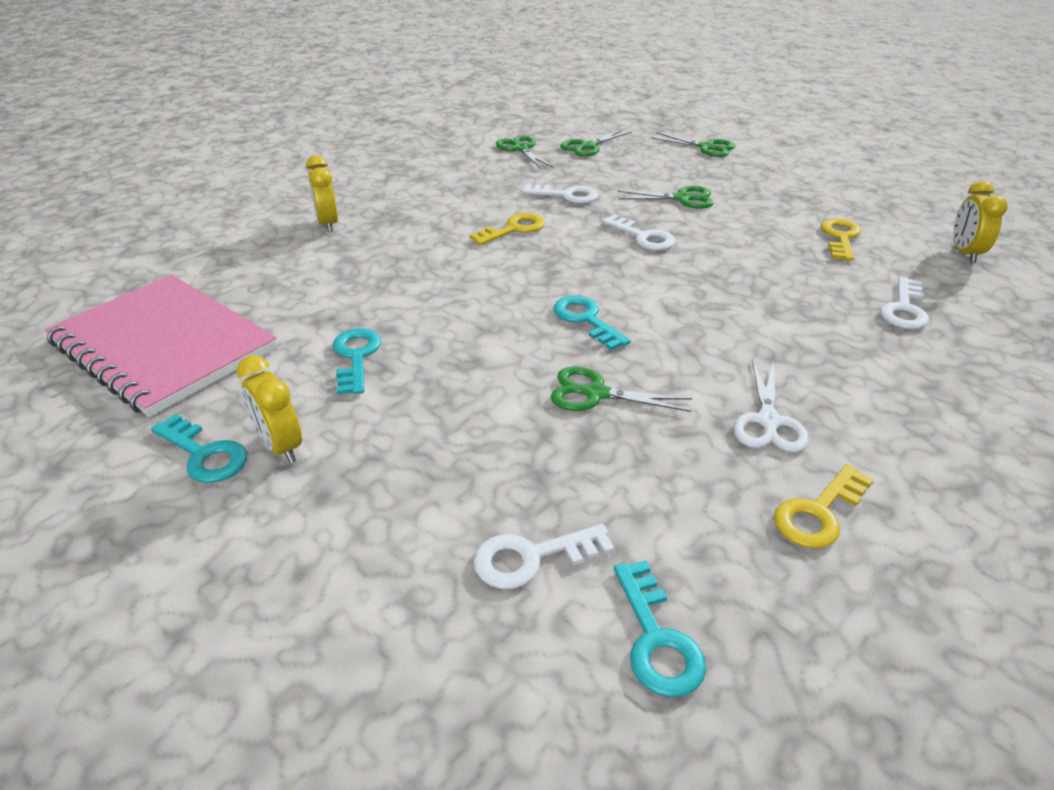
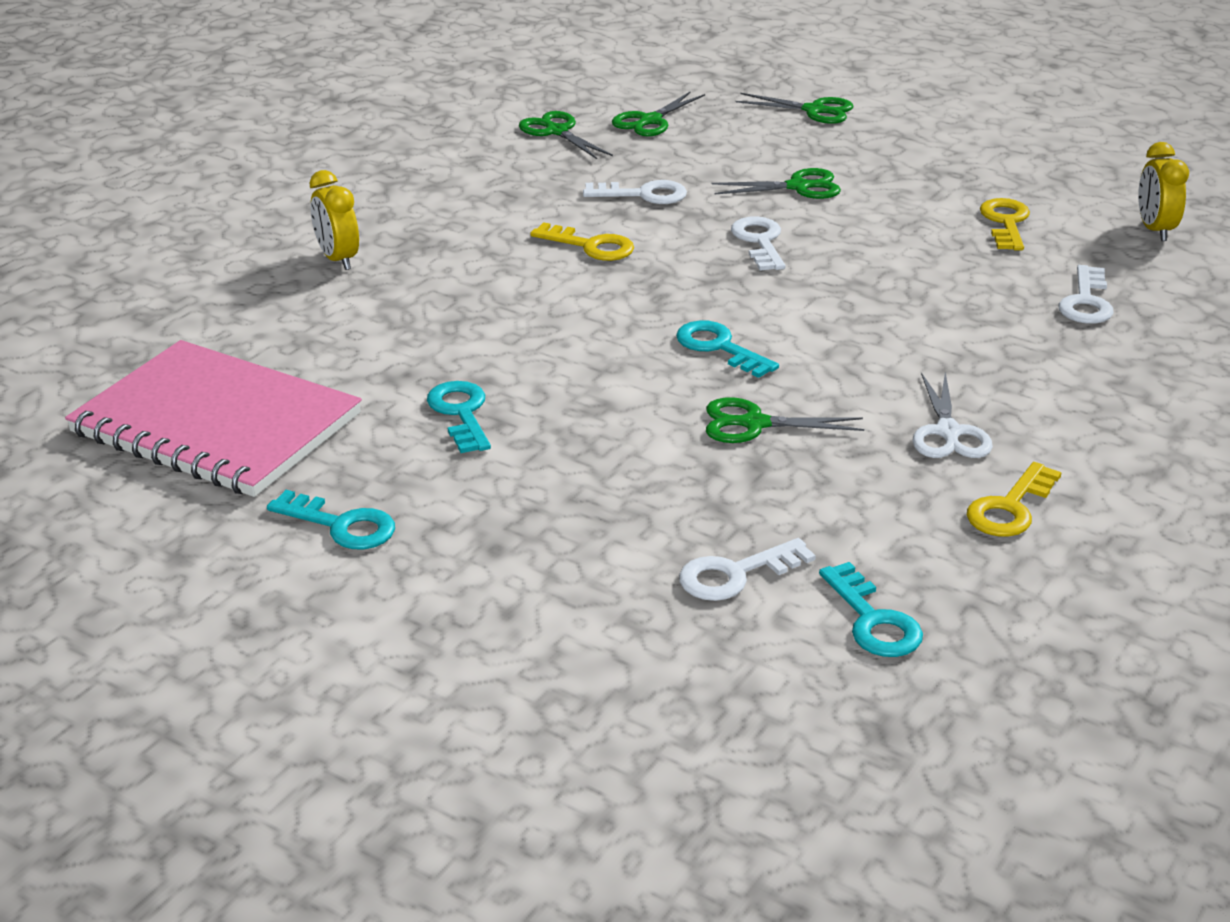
camera: 10 degrees left, 5 degrees down
yellow clock [237,355,302,463] -> none
yellow key [469,213,545,245] -> yellow key turned 75 degrees clockwise [530,222,634,261]
white key [602,214,675,250] -> white key turned 135 degrees counterclockwise [731,216,786,271]

